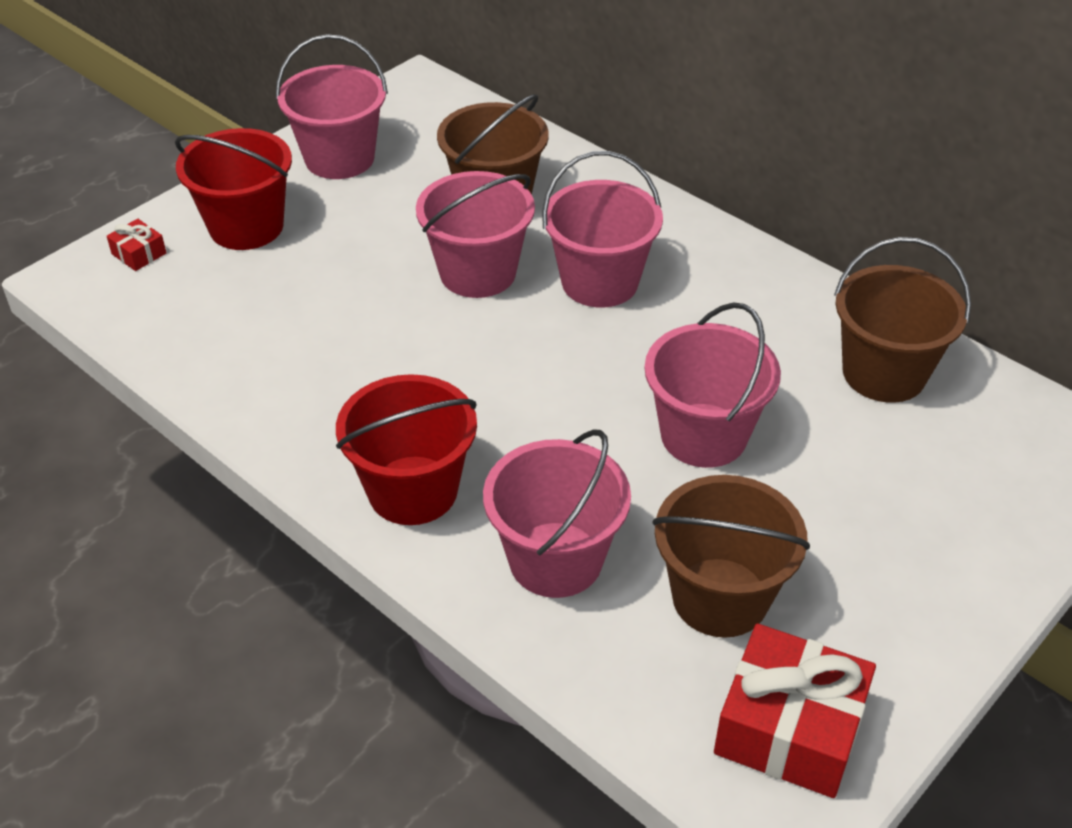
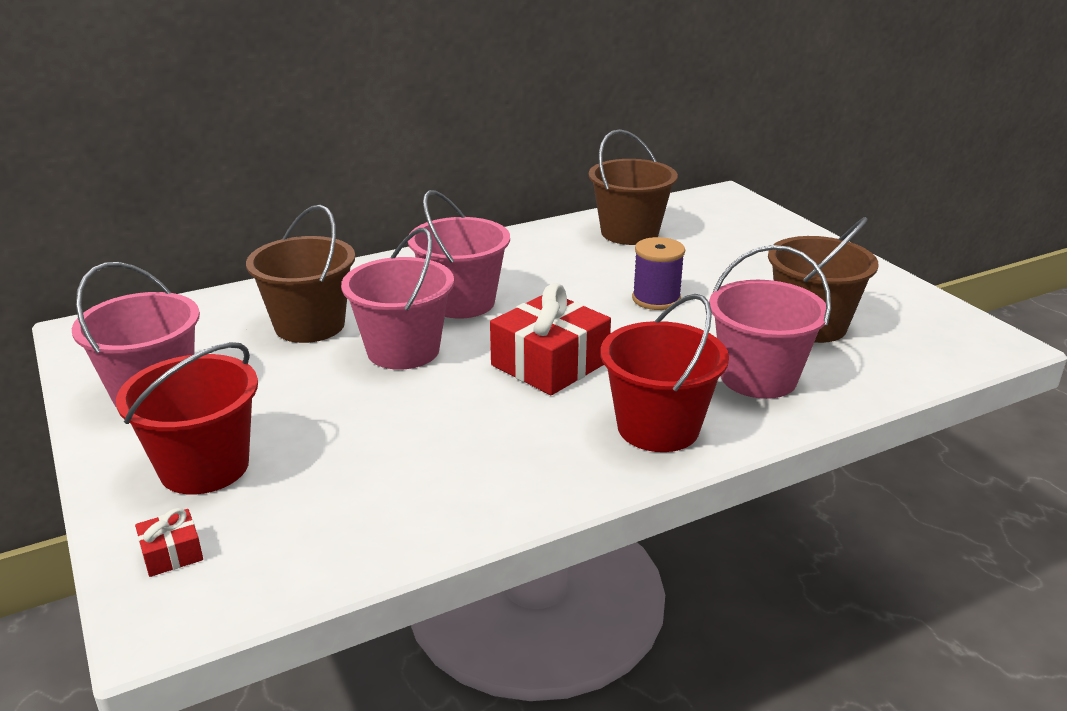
camera: 70 degrees left, 15 degrees down
pink bucket [645,302,781,468] -> purple spool [632,237,685,310]
red gift [714,623,876,798] -> red gift moved to [490,283,611,395]

